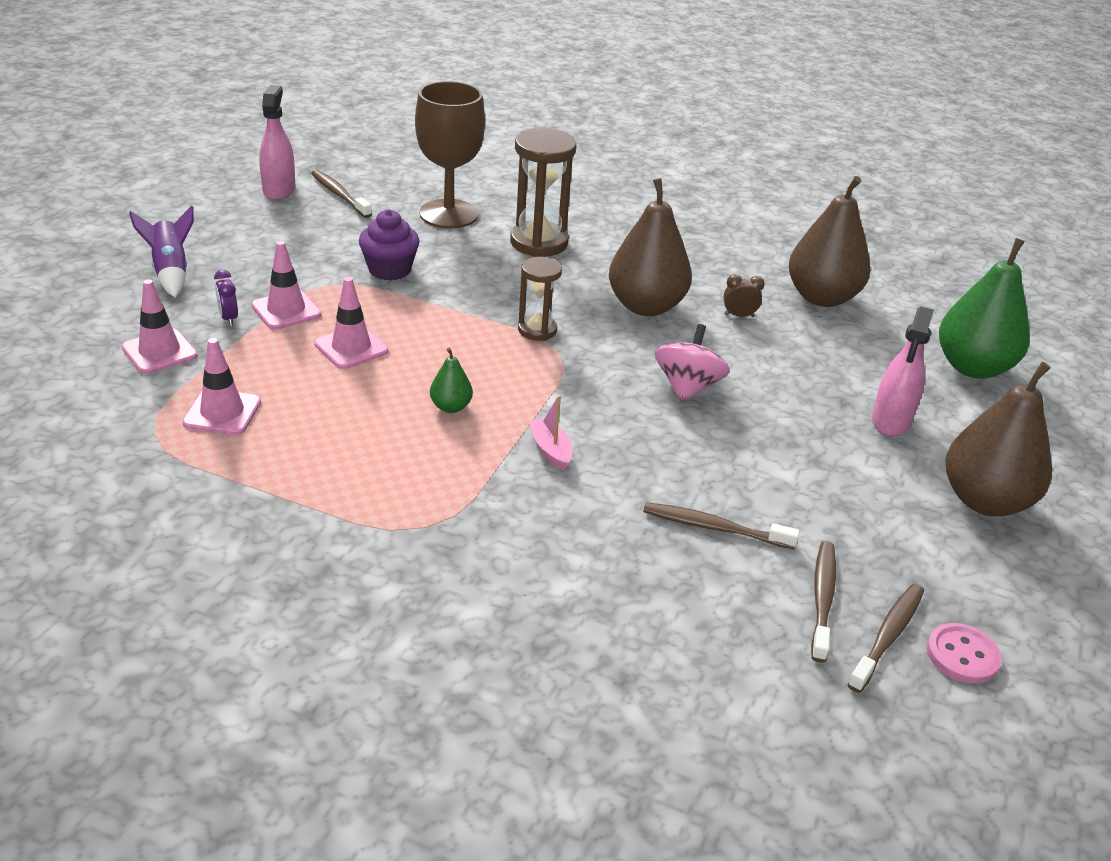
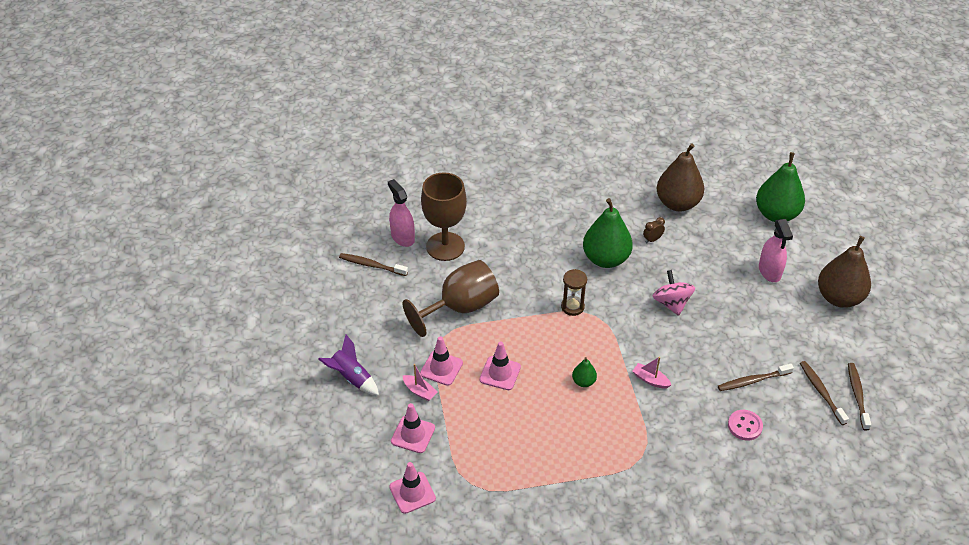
camera: 30 degrees left, 10 degrees up
pink traffic cone [182,338,261,435] -> pink traffic cone moved to [389,462,436,514]
purple clock [214,270,238,326] -> pink boat [403,364,438,401]
pink spray bottle [259,85,295,200] -> pink spray bottle moved to [388,179,415,247]
purple cupcake [359,210,420,281] -> brown goblet [403,260,499,337]
brown hourglass [510,128,576,257] -> none
brown pear [609,178,692,316] -> green pear [583,198,633,268]
pink button [927,623,1002,684] -> pink button moved to [728,410,763,441]

